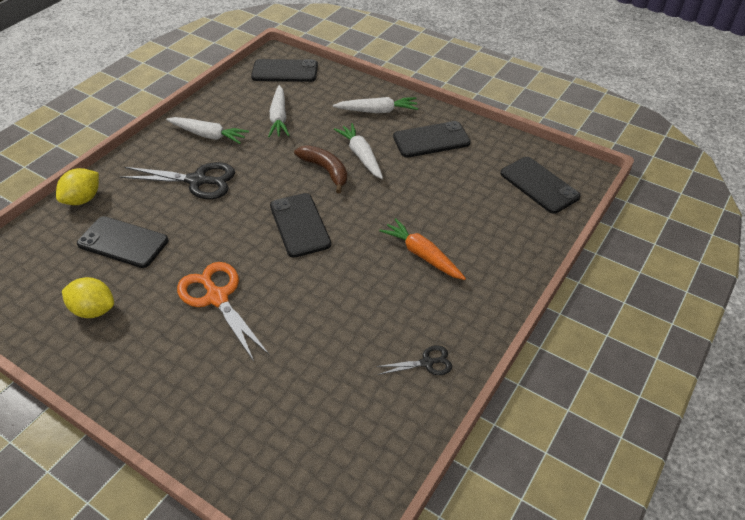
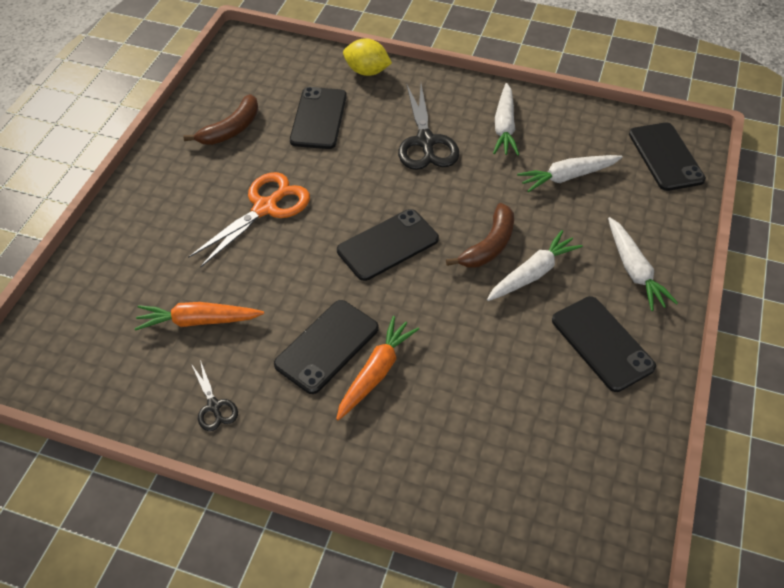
camera: 75 degrees right, 5 degrees up
yellow lemon [62,277,114,318] -> brown banana [184,94,258,145]
black phone [500,157,581,214] -> black phone moved to [274,300,379,394]
none -> orange carrot [134,302,264,331]

